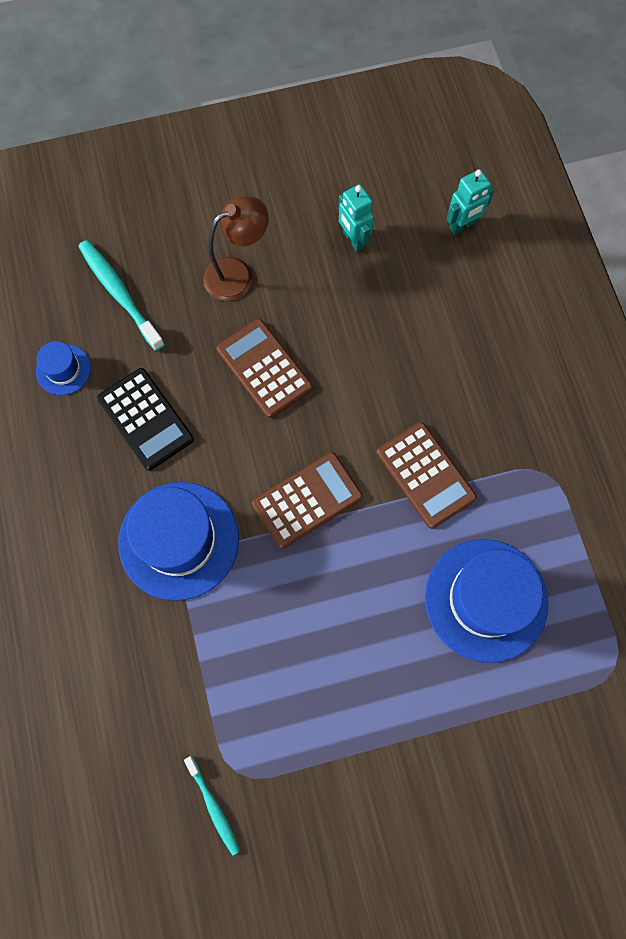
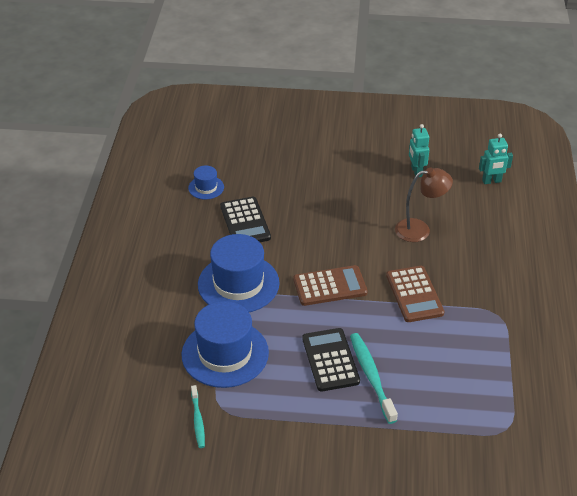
camera: 20 degrees right, 30 degrees down
turquoise toothbrush [78,240,165,351] -> turquoise toothbrush moved to [350,333,398,424]
brown lamp [203,196,268,301] -> brown lamp moved to [395,168,453,242]
brown calculator [217,319,312,418] -> none
blue hat [425,539,548,663] -> blue hat moved to [182,301,269,388]
none -> black calculator [302,328,360,392]

